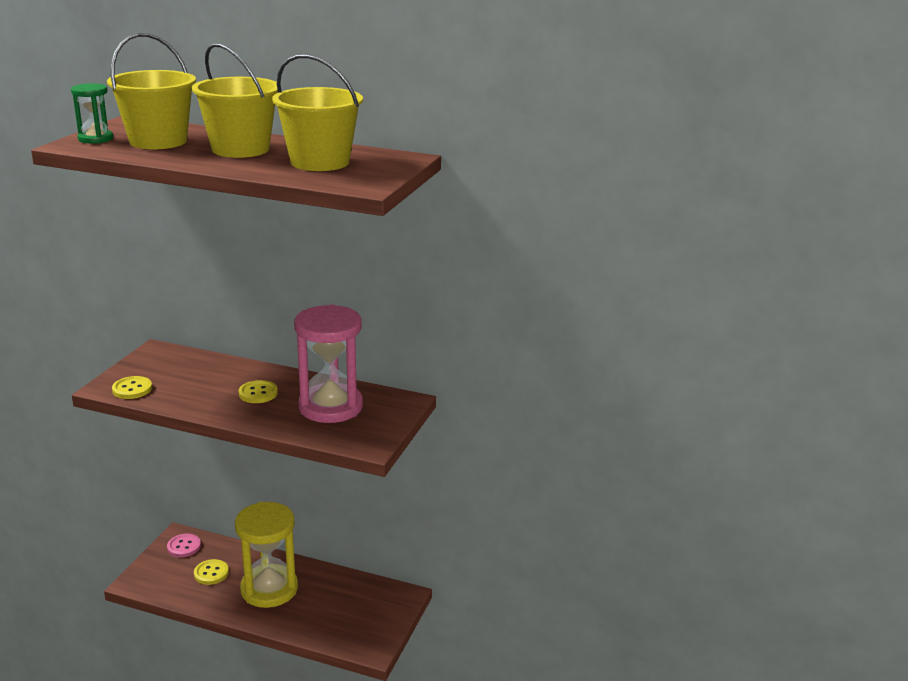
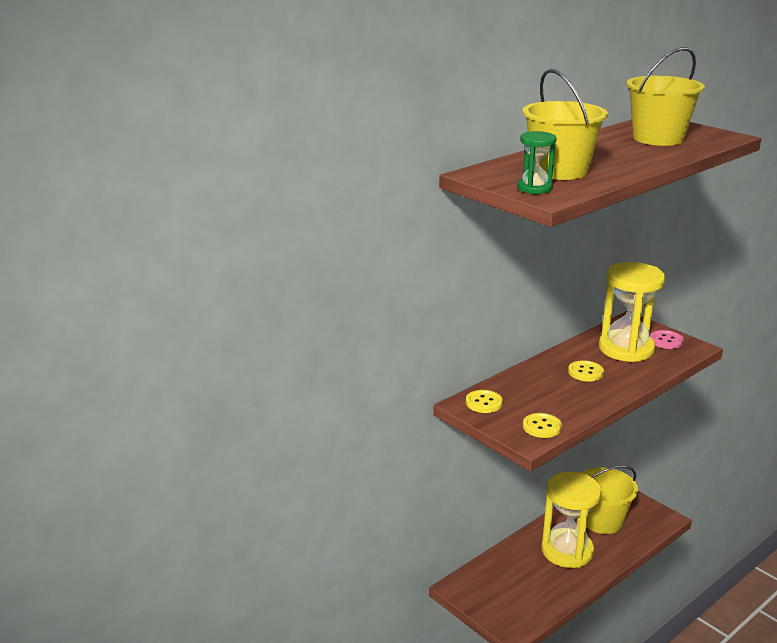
camera: 60 degrees left, 0 degrees up
pink button [167,534,201,557] -> pink button moved to [650,330,684,349]
yellow bucket [191,43,278,158] -> yellow bucket moved to [581,465,638,534]
yellow button [194,559,229,585] -> yellow button moved to [466,390,503,413]
pink hourglass [294,305,363,423] -> yellow hourglass [599,262,665,362]

